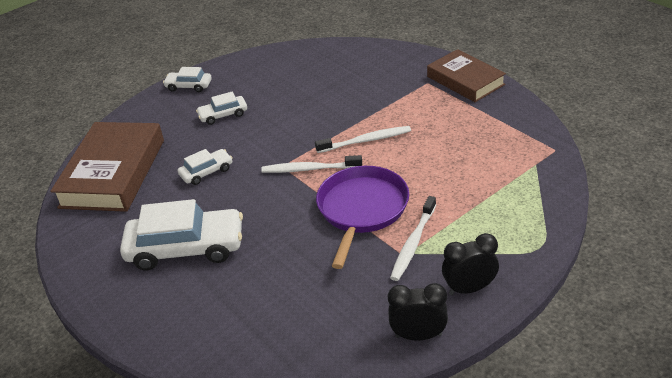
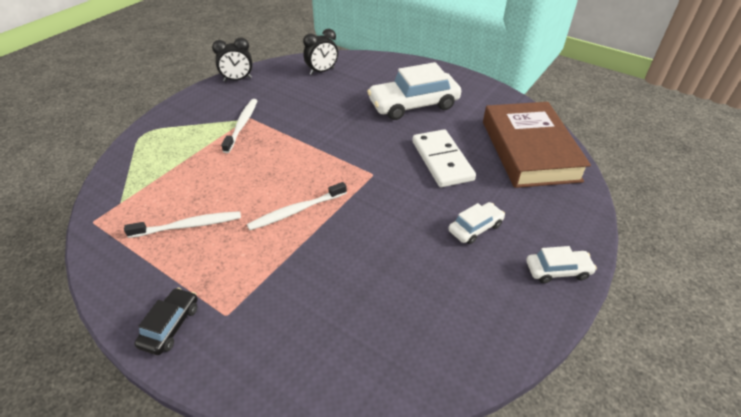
camera: 160 degrees right, 5 degrees up
white car [178,149,232,185] -> white domino [412,129,476,187]
white toothbrush [261,155,362,173] -> white toothbrush moved to [124,211,241,238]
purple pan [316,166,409,269] -> none
brown book [427,49,506,102] -> black car [134,288,198,355]
black clock [442,233,499,295] -> black clock moved to [303,29,338,75]

